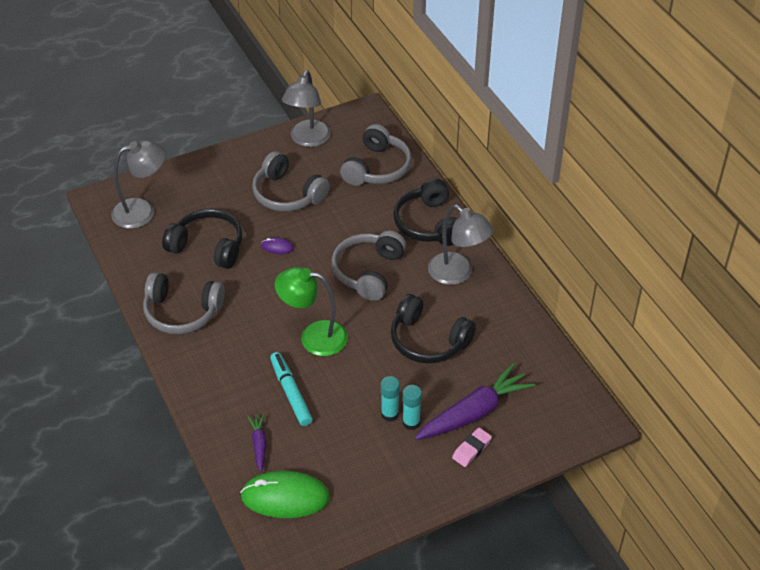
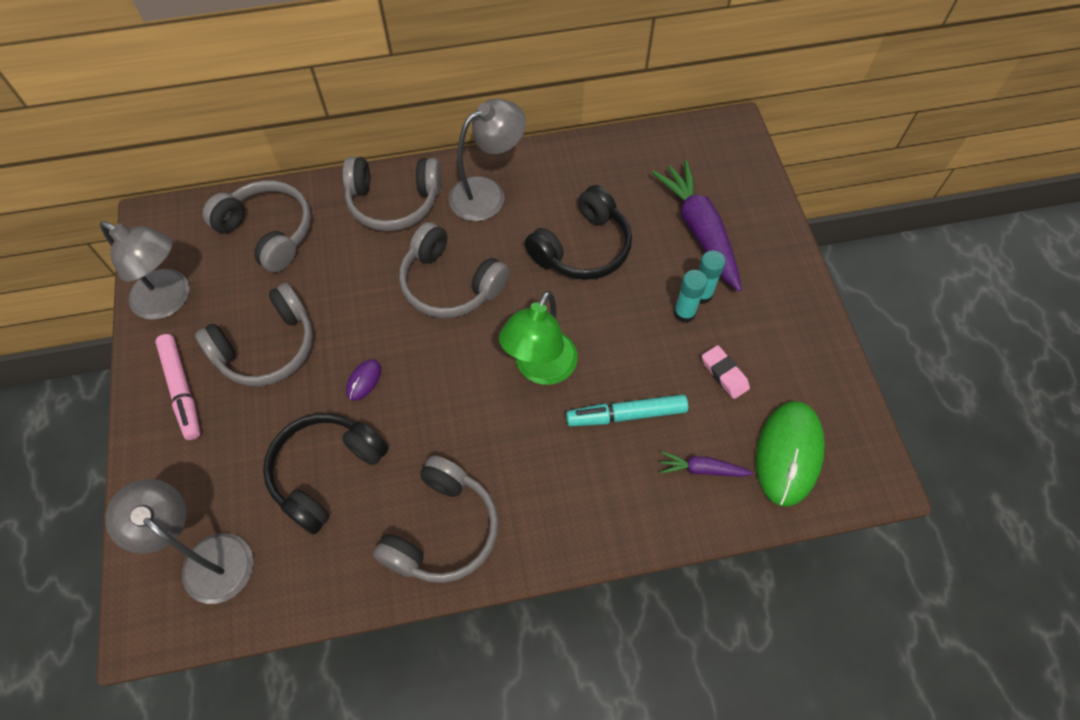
camera: 75 degrees left, 15 degrees up
grey lamp [111,140,165,229] -> grey lamp turned 45 degrees counterclockwise [105,479,254,604]
black headphones [393,179,458,246] -> grey headphones [342,157,441,231]
pink eraser [452,428,492,467] -> pink eraser moved to [702,345,750,399]
none -> pink marker [155,334,201,440]

